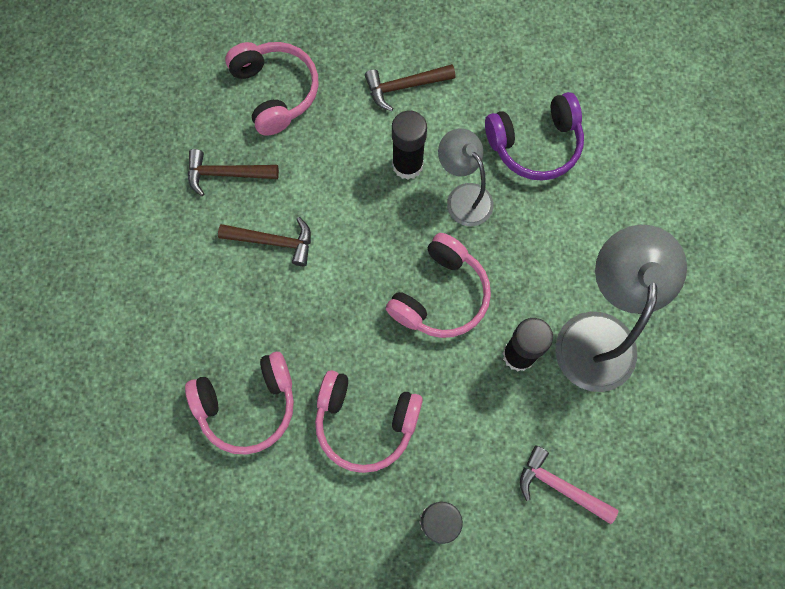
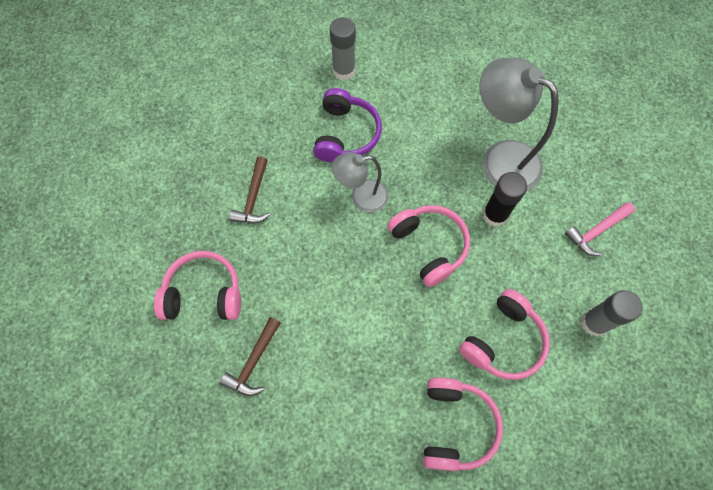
camera: 65 degrees left, 5 degrees down
brown hammer [218,217,311,266] -> none
black glue stick [392,111,427,180] -> none
none -> grey glue stick [330,17,356,81]

